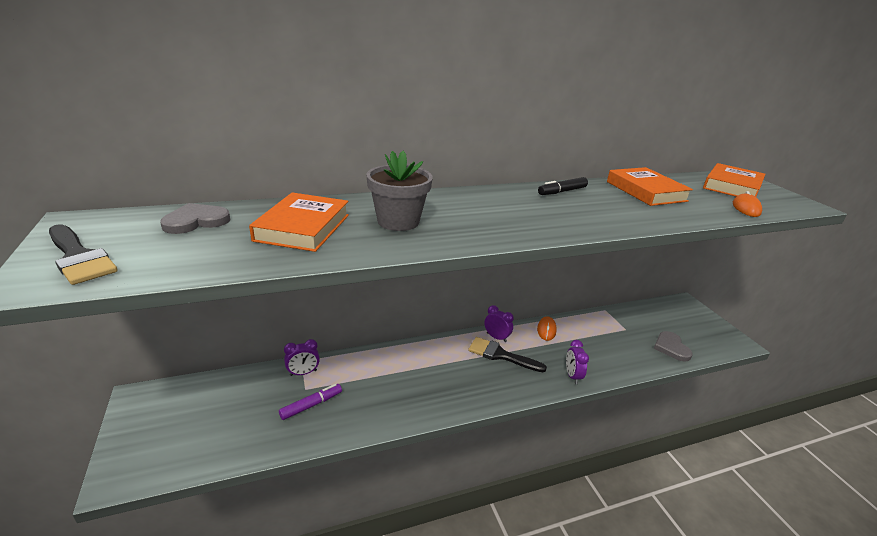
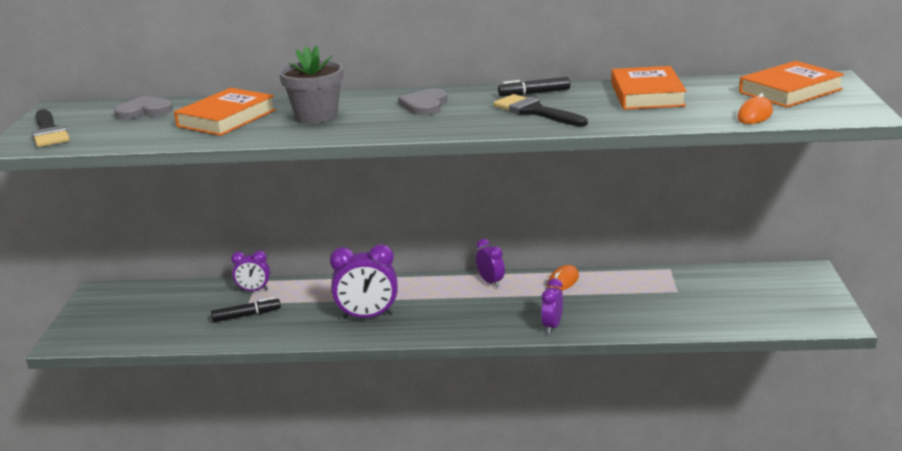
camera: 25 degrees right, 5 degrees down
purple marker [279,384,342,420] -> black marker [211,297,281,322]
black brush [468,337,547,372] -> black brush moved to [494,94,588,127]
grey heart [654,331,693,361] -> grey heart moved to [398,88,448,115]
none -> purple clock [330,244,398,319]

